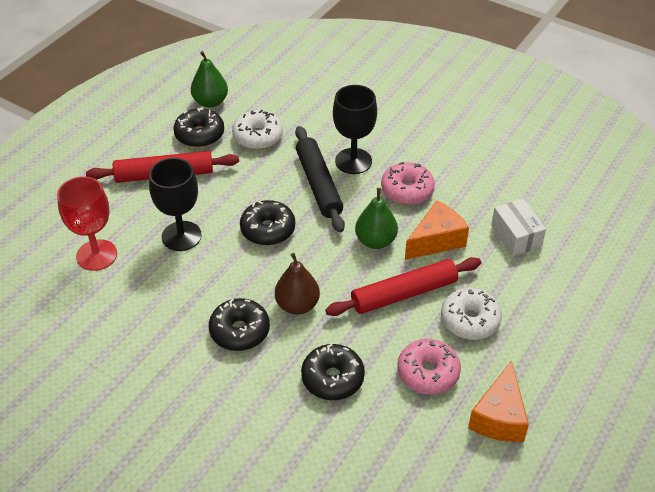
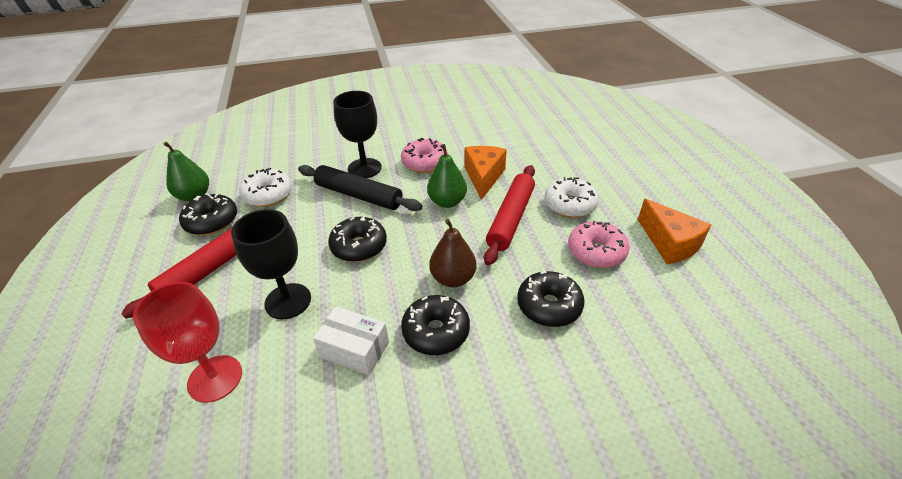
camera: 45 degrees left, 5 degrees down
white box [491,199,546,256] -> white box moved to [313,306,389,375]

